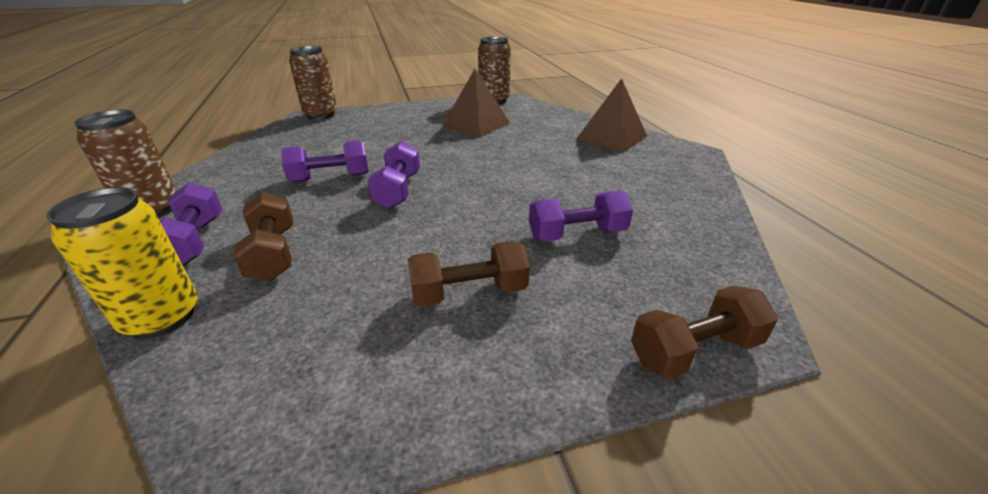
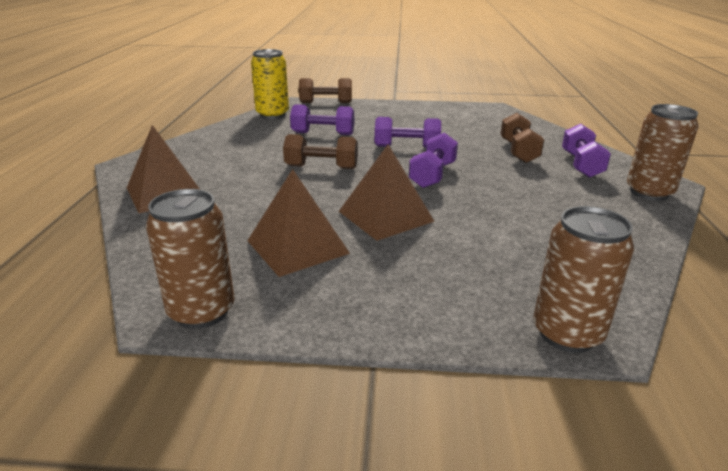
camera: 160 degrees left, 5 degrees down
yellow can [46,187,198,339] -> yellow can moved to [251,49,289,119]
purple dumbbell [281,140,369,182] -> purple dumbbell moved to [375,117,441,148]
brown dumbbell [408,241,530,307] -> brown dumbbell moved to [283,134,358,169]
none -> brown pyramid [339,145,435,241]

